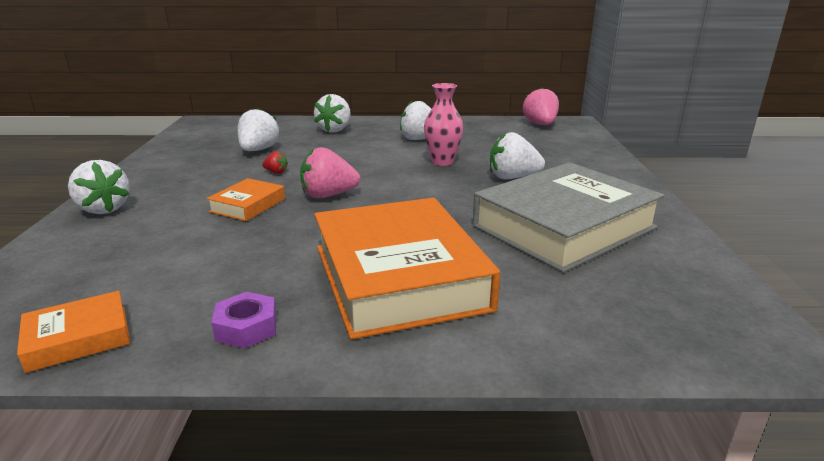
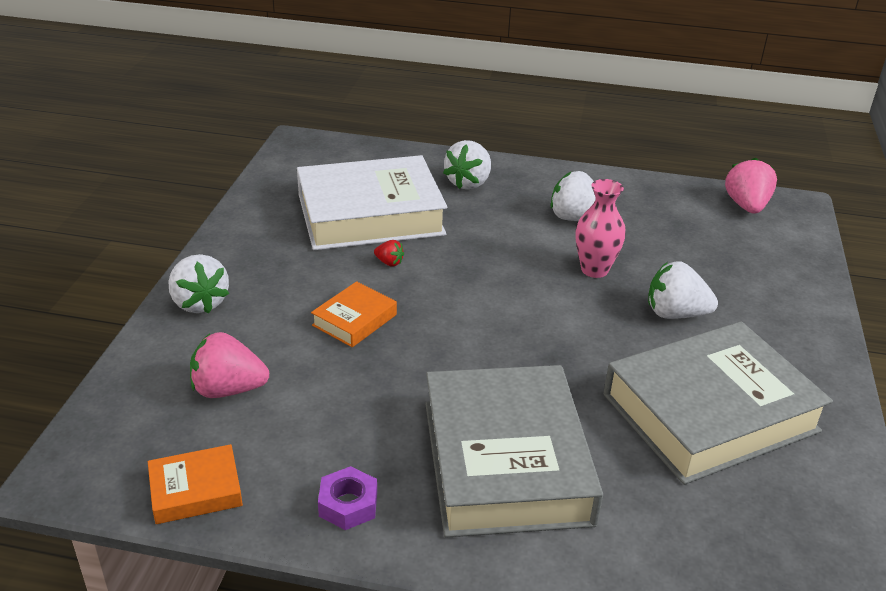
camera: 10 degrees right, 10 degrees up
white strawberry [238,108,280,151] -> white book [297,155,447,250]
pink strawberry [300,147,360,199] -> pink strawberry moved to [190,332,269,398]
orange book [314,198,500,340] -> grey book [425,365,603,538]

